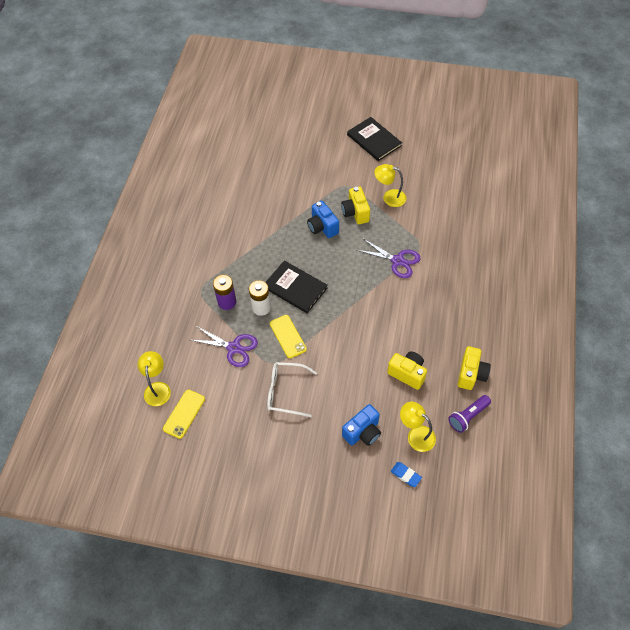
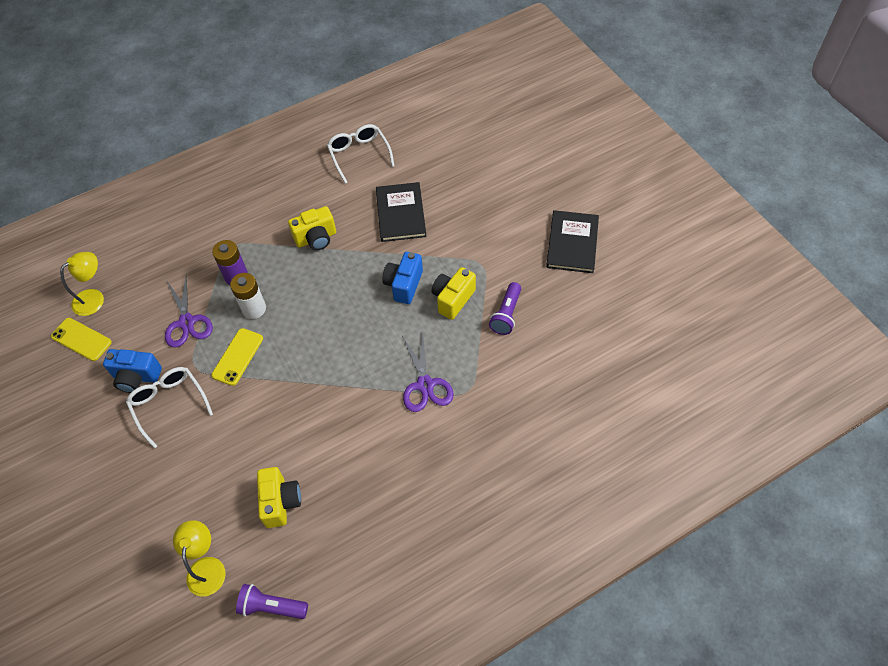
camera: 50 degrees right, 0 degrees up
yellow phone [163,389,205,439] -> yellow phone turned 45 degrees clockwise [51,318,112,361]
black book [265,260,328,313] -> black book moved to [376,182,426,242]
blue camera [342,404,381,446] -> blue camera moved to [103,349,162,393]
yellow lamp [374,164,406,207] -> purple flashlight [489,282,521,335]
blue eraser [391,462,422,487] -> none
yellow camera [457,346,491,390] -> yellow camera moved to [288,206,336,250]
none -> white glasses [327,124,395,184]

